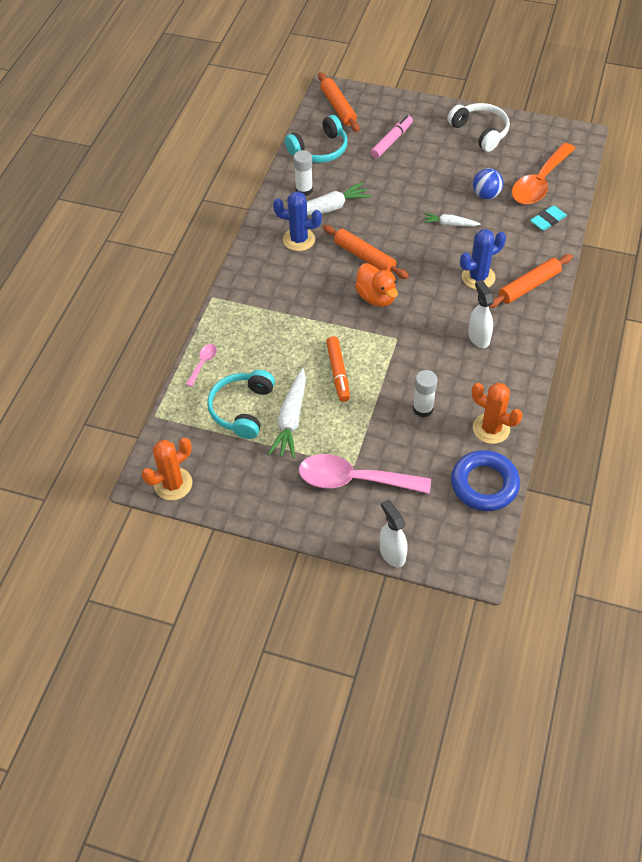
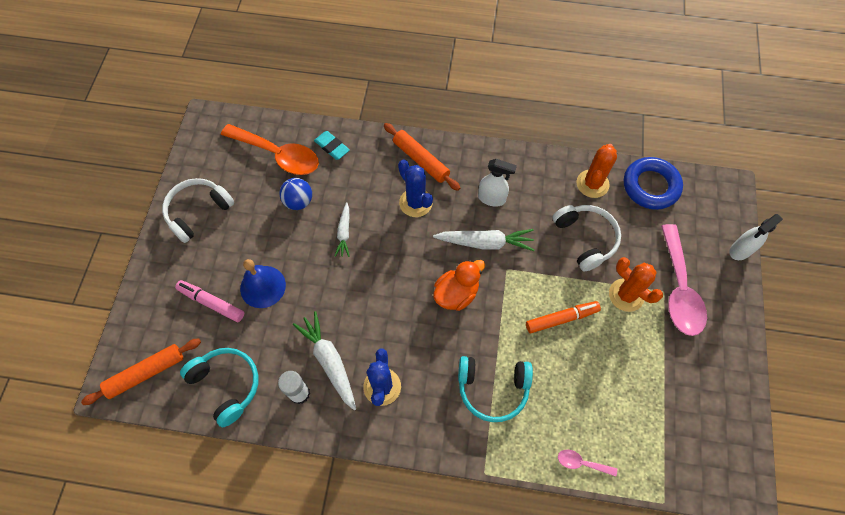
camera: 100 degrees left, 10 degrees up
orange cactus [142,438,192,500] -> orange cactus moved to [609,257,663,312]
turquoise headphones [207,370,275,439] -> turquoise headphones moved to [458,356,533,422]
white carrot [268,368,306,458] -> white carrot moved to [433,229,534,251]
orange rolling pin [323,225,409,279] -> none
white glue stick [413,370,438,417] -> white headphones [552,205,621,271]
white spray bottle [468,280,494,348] -> white spray bottle turned 135 degrees counterclockwise [478,159,517,207]
none -> blue bell [240,259,286,308]

